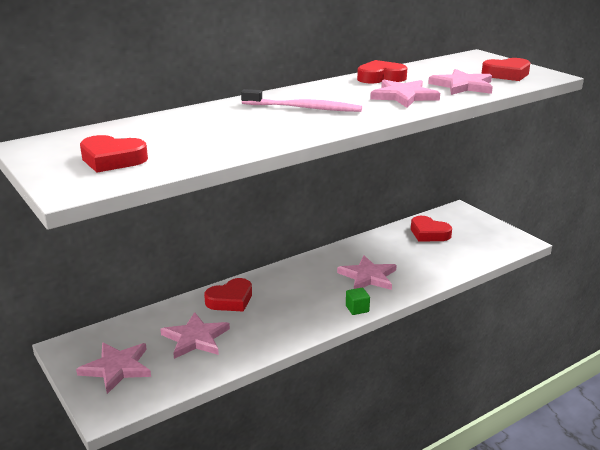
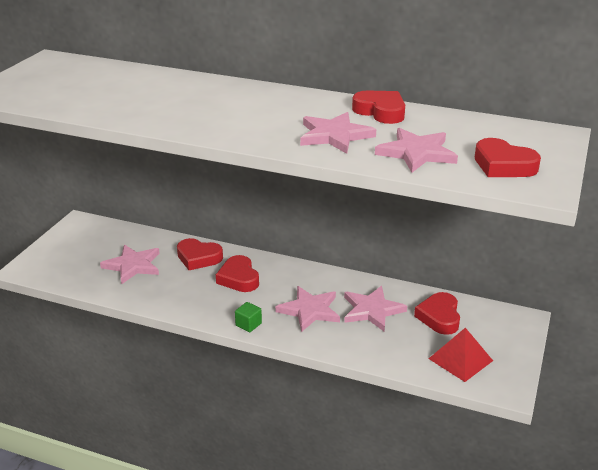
camera: 55 degrees right, 5 degrees up
pink star [76,343,151,394] -> pink star moved to [344,286,407,332]
red heart [80,135,148,172] -> red heart moved to [216,255,259,292]
pink toothbrush [241,89,362,112] -> none
none -> red pyramid [429,328,493,382]

